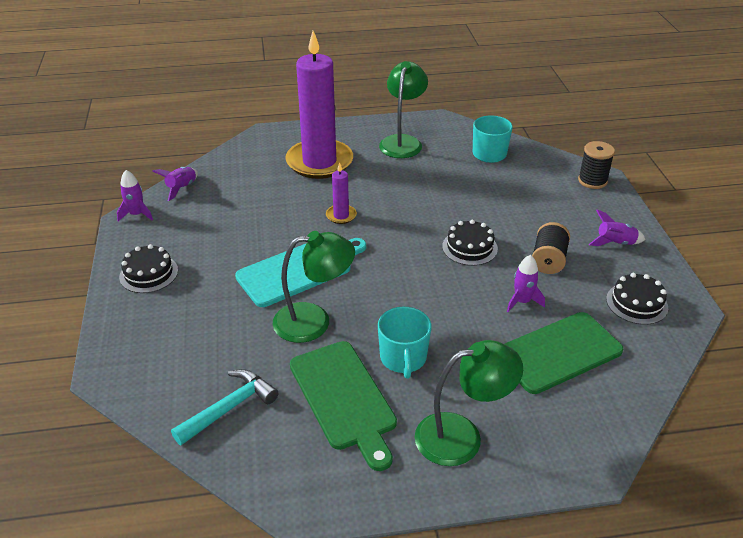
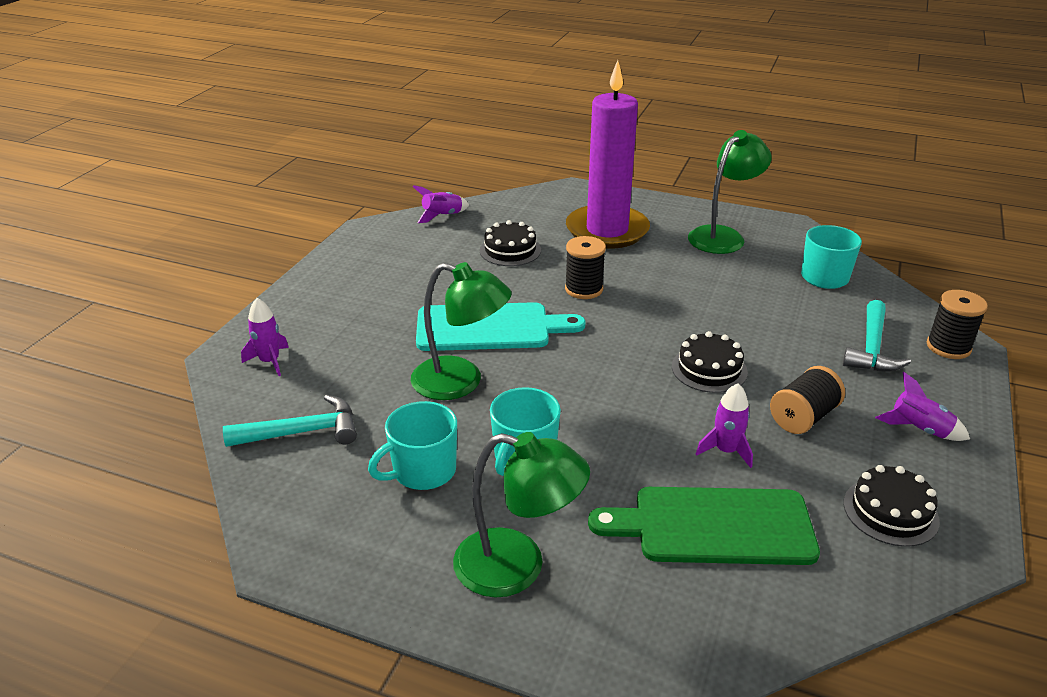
camera: 30 degrees right, 5 degrees down
purple rocket [117,170,153,221] -> purple rocket moved to [241,298,289,376]
black cake [119,244,178,293] -> black cake moved to [480,220,541,266]
green cutting board [290,341,397,471] -> turquoise mug [368,401,457,490]
purple candle [326,162,357,224] -> black spool [565,236,606,299]
none -> turquoise hammer [843,300,911,372]

